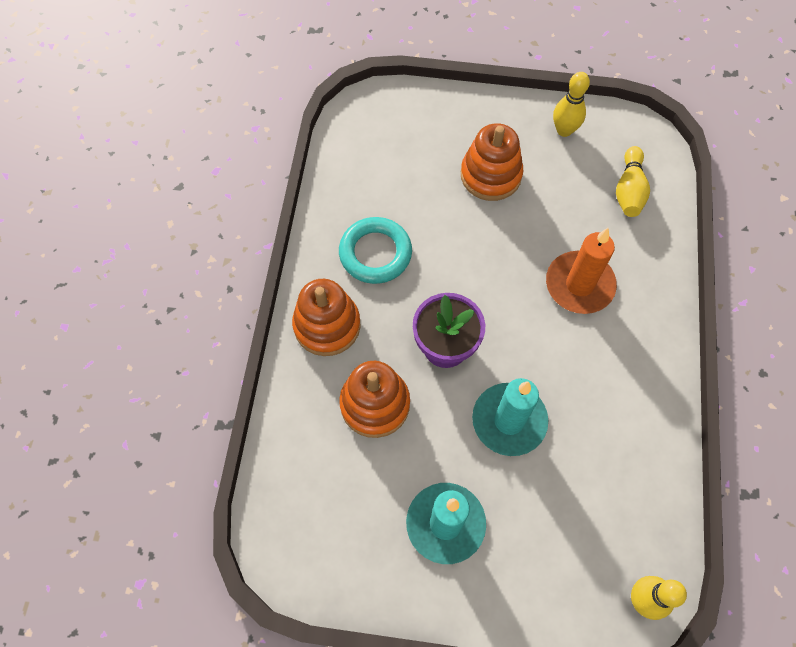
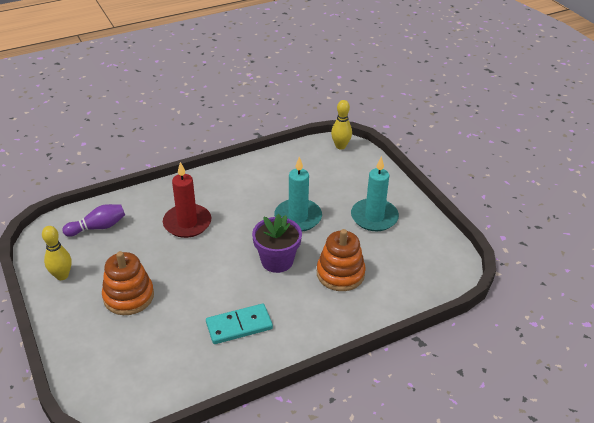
camera: 125 degrees left, 25 degrees down
orange stacking toy [292,279,361,356] -> none
turquoise ring [339,217,412,284] -> turquoise domino [206,304,273,344]
orange candle [546,228,617,314] -> red candle [163,162,211,238]
yellow bowling pin [616,146,650,217] -> purple bowling pin [62,204,125,237]

